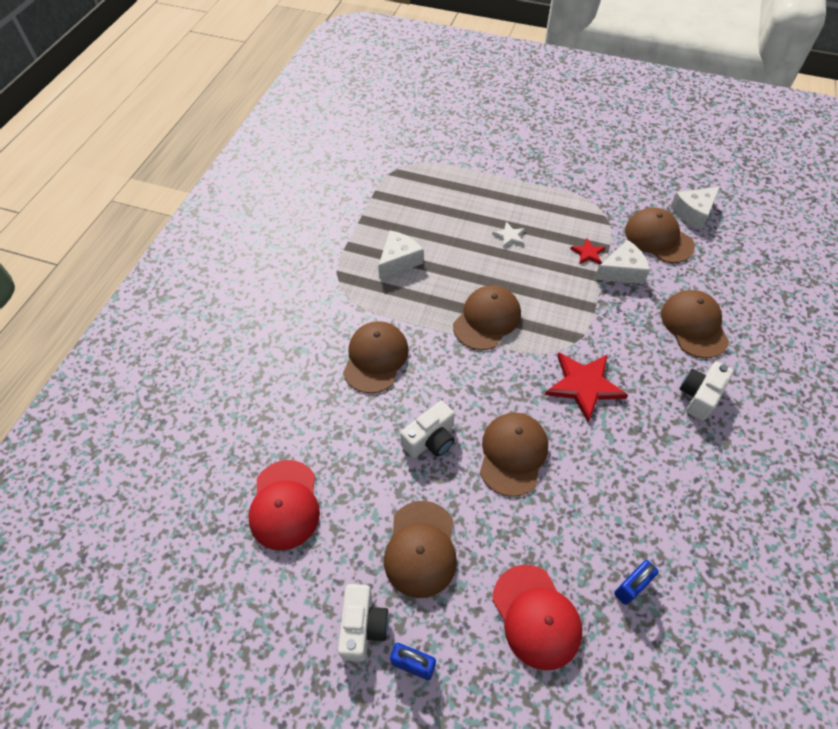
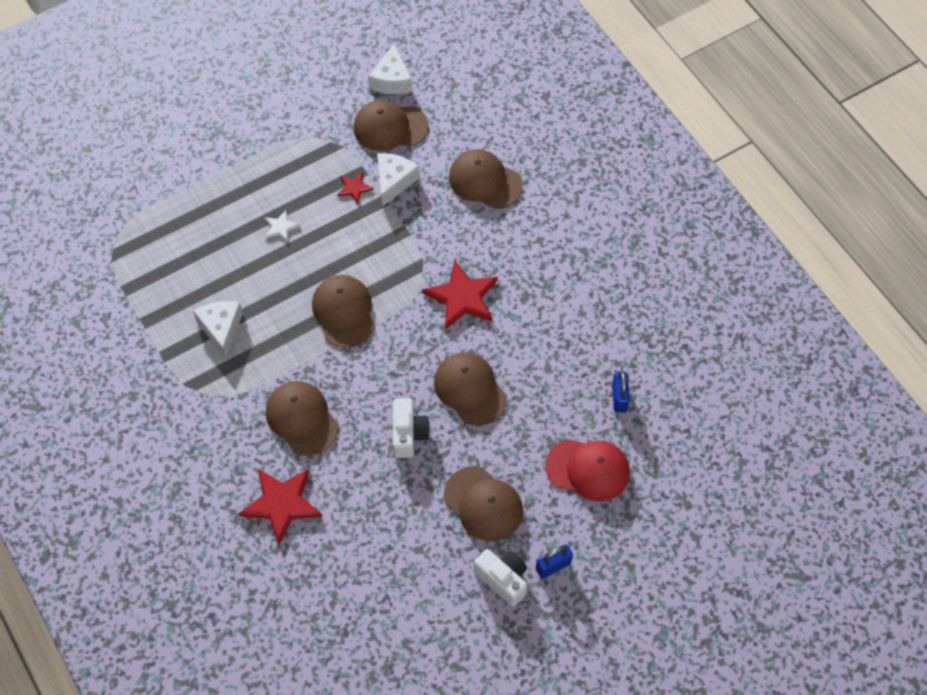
camera: 50 degrees left, 5 degrees up
red cap [248,460,320,551] -> none
white camera [680,361,734,421] -> none
none -> red star [238,469,322,544]

